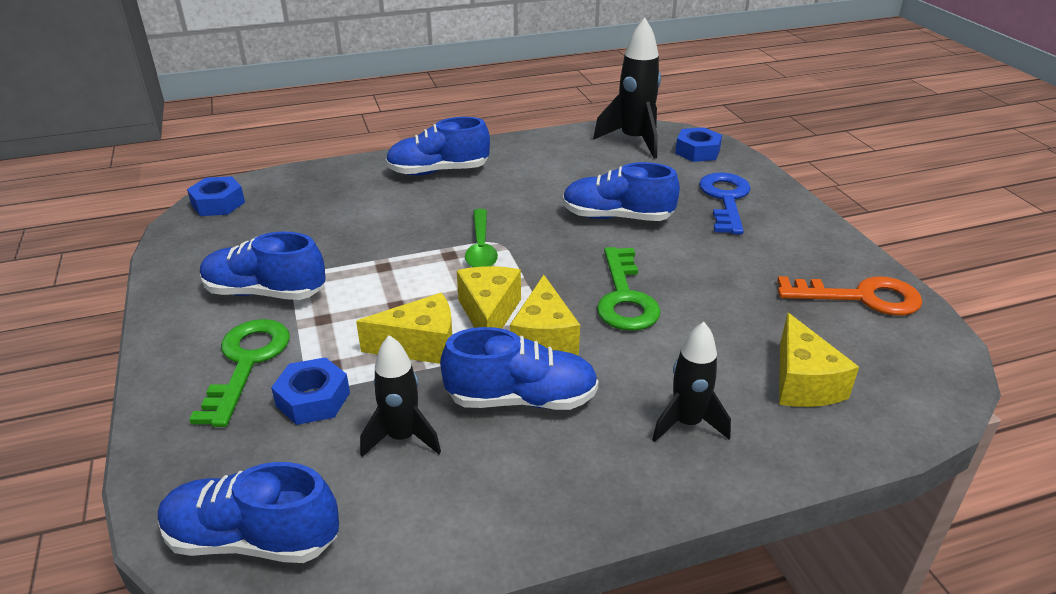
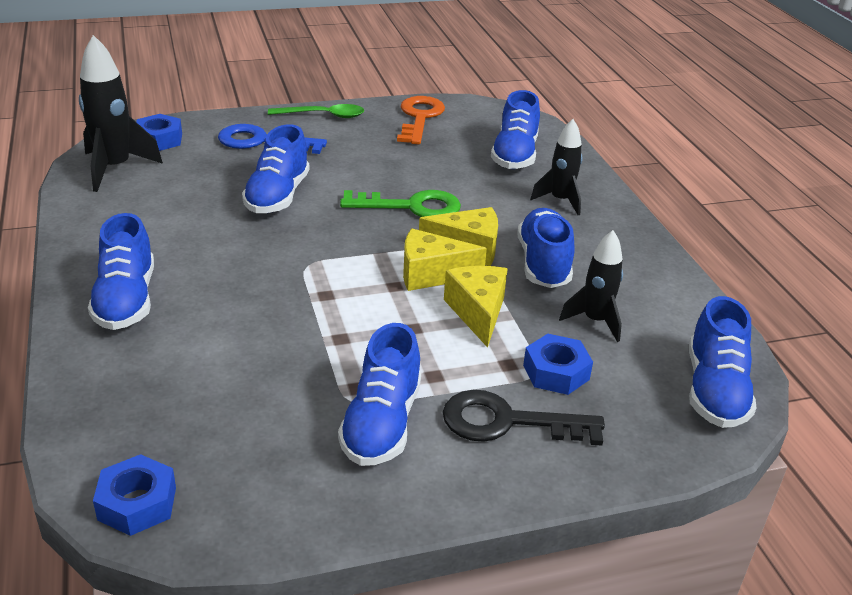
camera: 90 degrees left, 0 degrees up
green key [189,319,290,427] -> black key [443,390,605,446]
green spoon [465,209,498,267] -> green spoon moved to [268,104,364,118]
yellow cheese [779,313,859,407] -> blue shoe [491,90,540,169]

